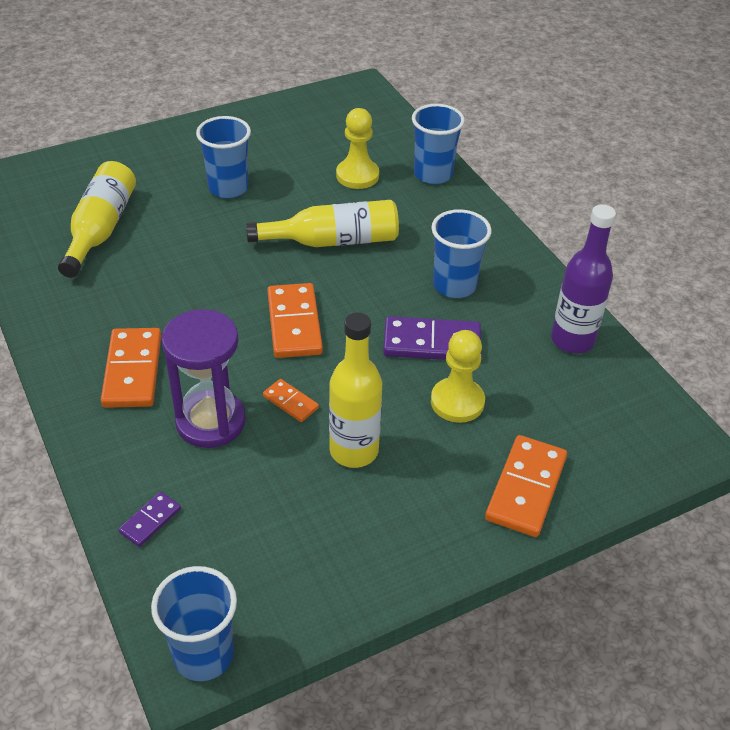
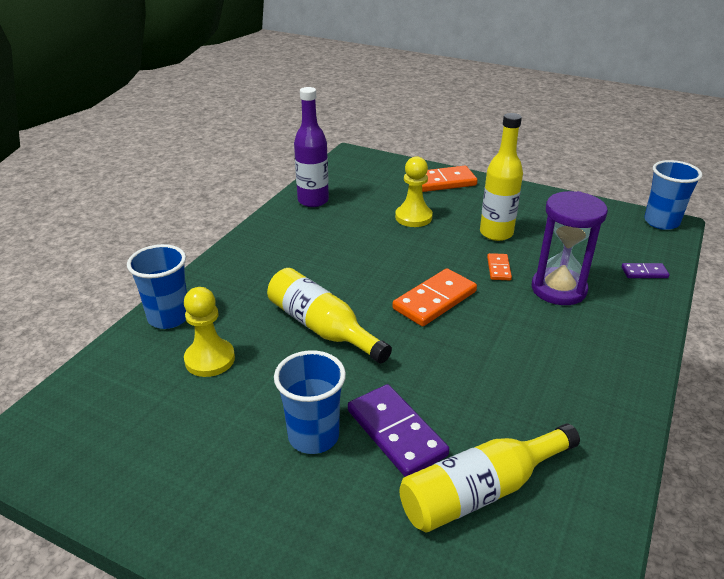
camera: 125 degrees left, 10 degrees down
orange domino [101,328,161,408] -> none
purple domino [383,316,482,360] -> purple domino moved to [348,384,449,477]
blue cup [431,209,492,298] -> none

